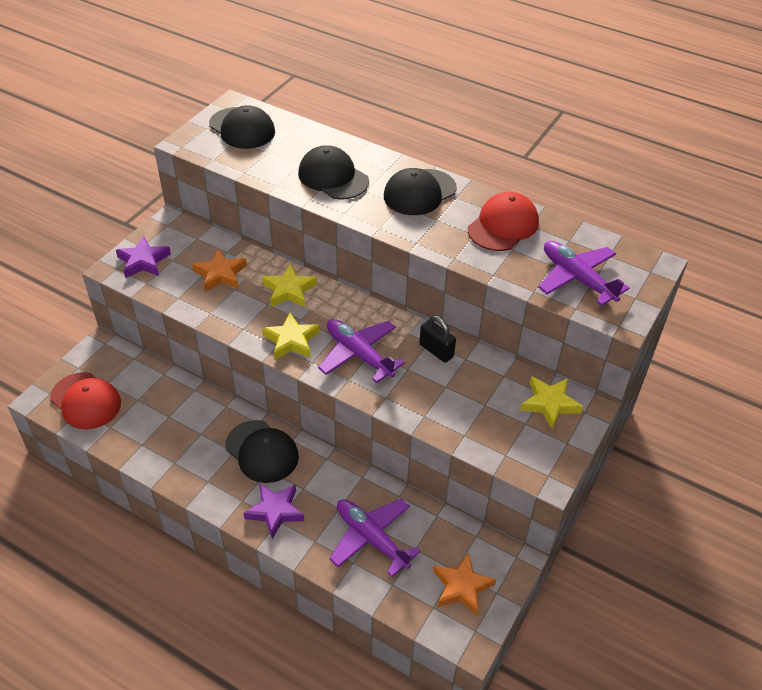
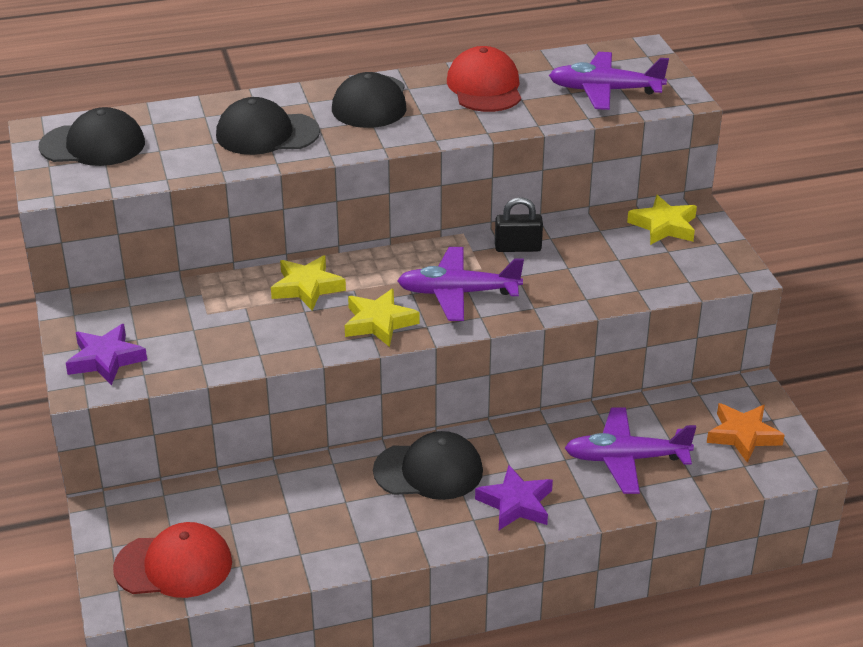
camera: 45 degrees left, 10 degrees down
orange star [192,249,247,292] -> none

